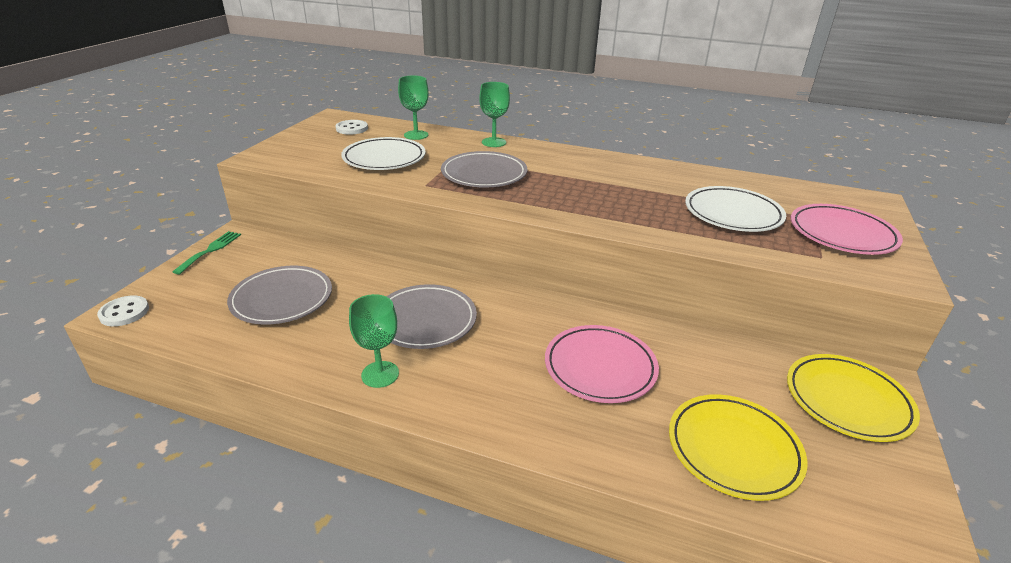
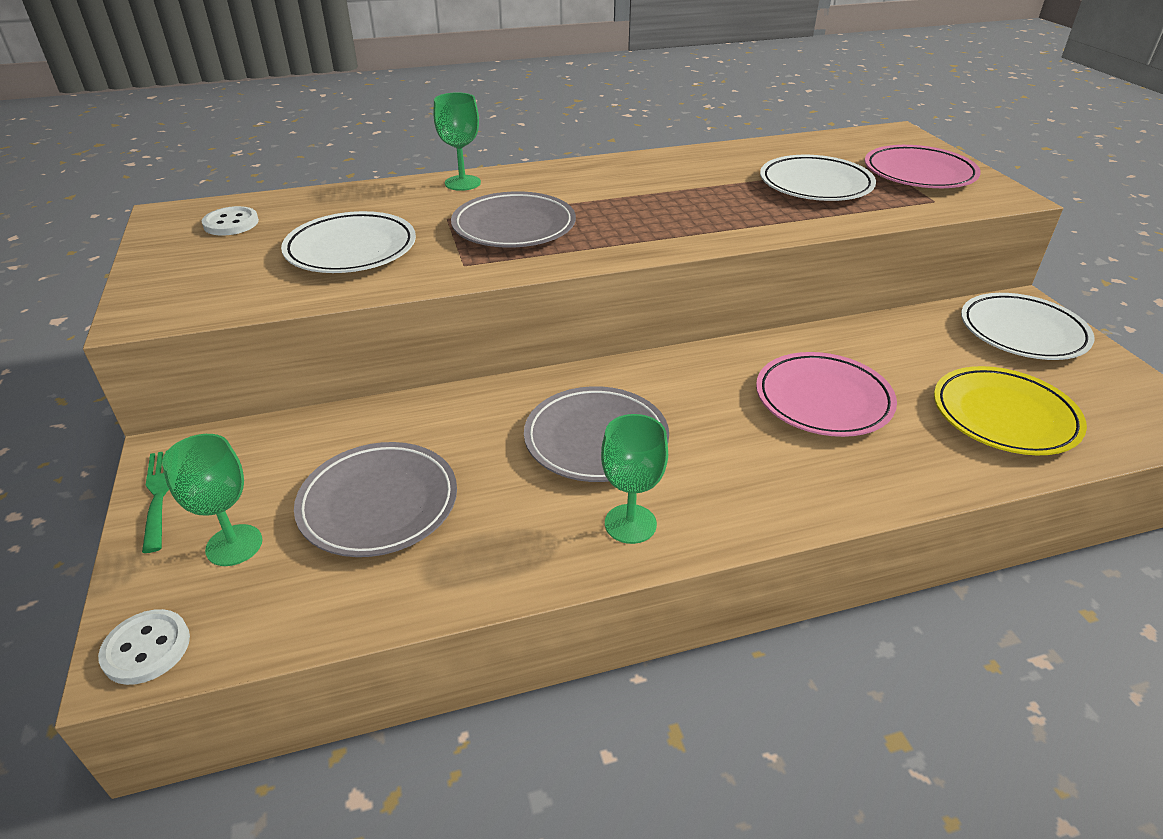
camera: 35 degrees left, 5 degrees up
green goblet [398,76,429,140] -> green goblet moved to [162,434,262,566]
yellow plate [787,354,920,442] -> white plate [961,293,1095,360]

